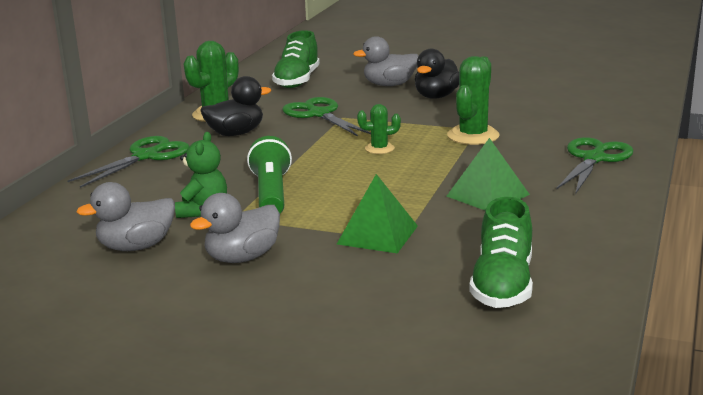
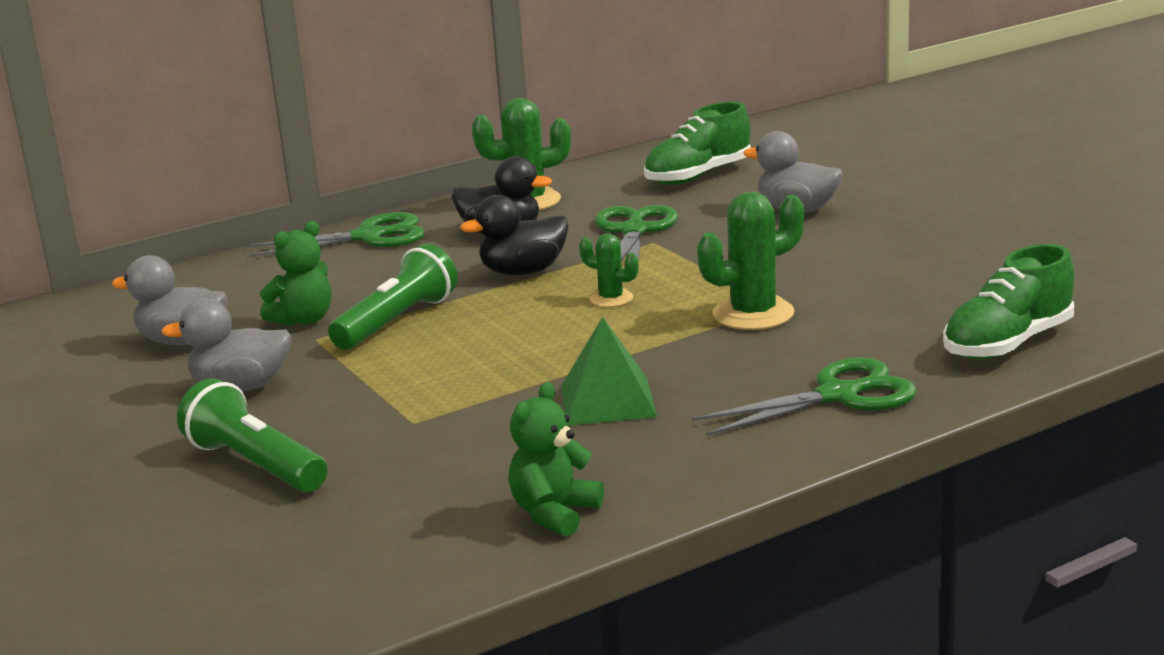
camera: 40 degrees right, 0 degrees up
green pyramid [337,174,418,253] -> none
black duck [415,49,459,99] -> black duck moved to [460,195,568,275]
green shoe [469,197,533,308] -> green shoe moved to [943,244,1074,360]
none -> green flashlight [177,378,327,492]
none -> green teddy bear [509,382,604,537]

